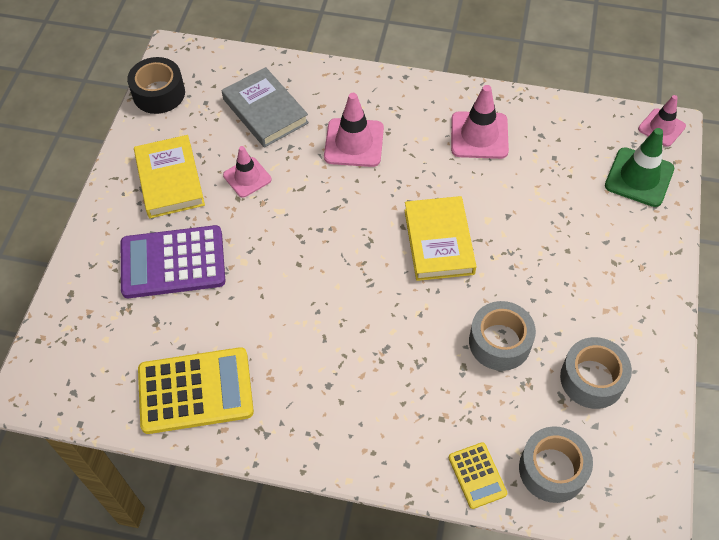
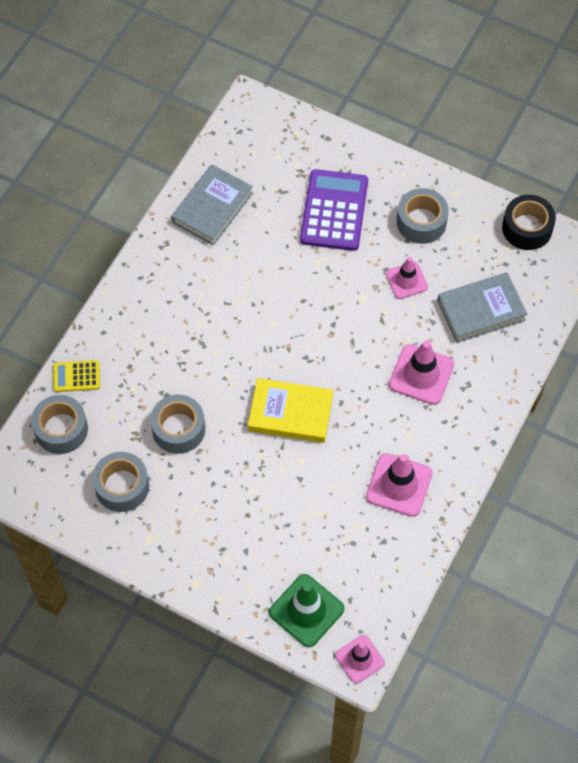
camera: 105 degrees right, 5 degrees up
yellow book [134,135,205,218] -> grey tape [397,188,449,244]
yellow calculator [138,347,254,434] -> grey book [171,164,253,246]

